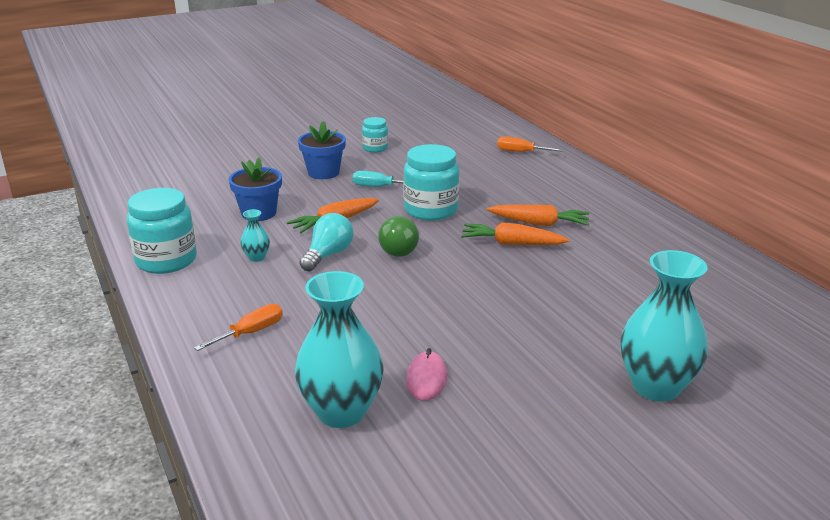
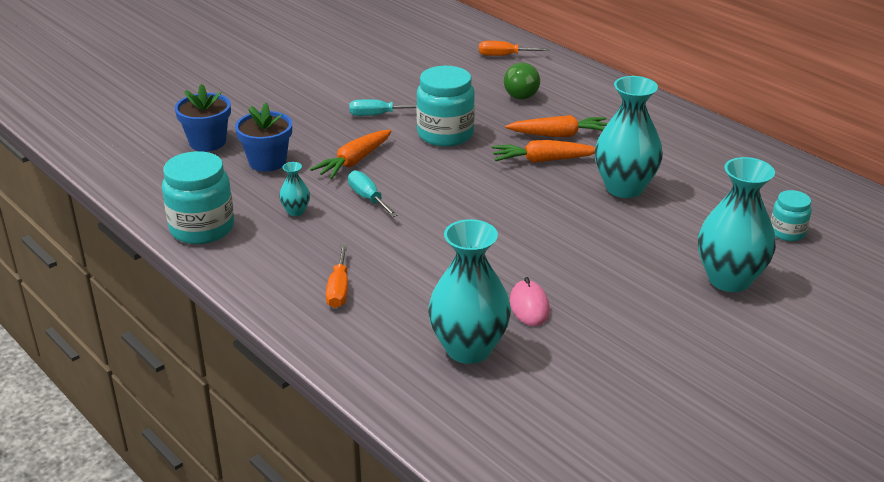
camera: 15 degrees left, 5 degrees up
orange screwdriver [194,304,283,351] -> orange screwdriver turned 150 degrees clockwise [326,245,348,308]
blue flower pot [298,121,346,179] -> blue flower pot moved to [175,84,231,152]
turquoise light bulb [299,213,354,271] -> turquoise screwdriver [348,170,398,217]
turquoise jar [362,117,388,152] -> turquoise jar moved to [771,190,812,241]
green light bulb [378,216,419,257] -> green light bulb moved to [504,63,540,100]
none -> turquoise vase [595,76,663,198]

